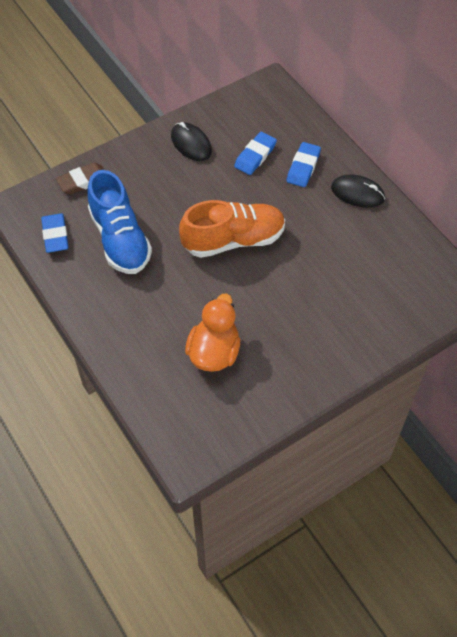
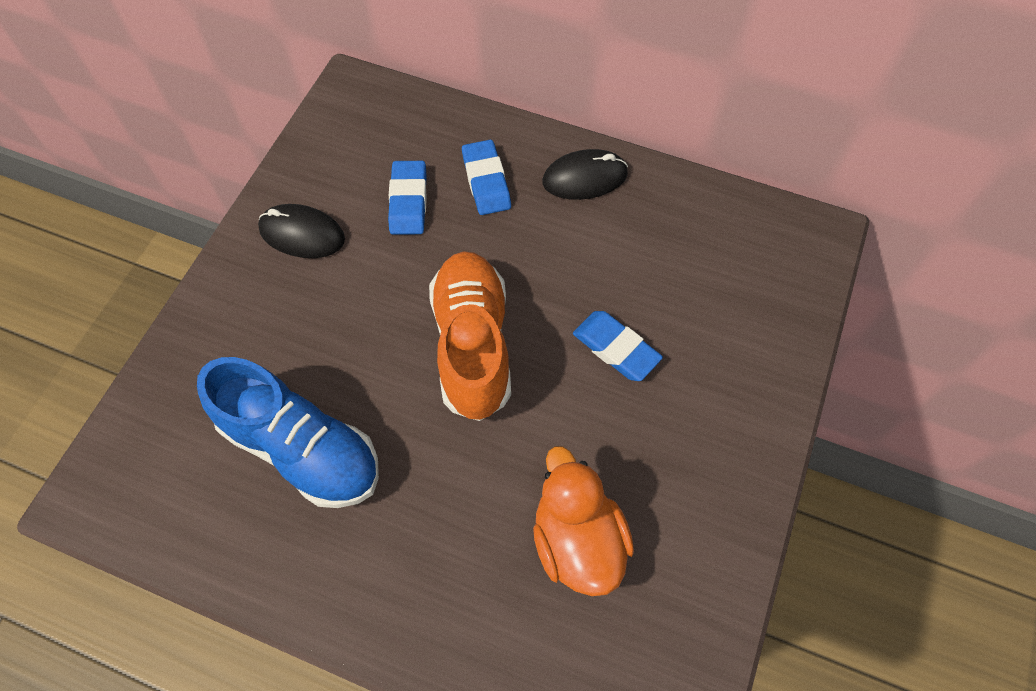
camera: 35 degrees left, 5 degrees up
blue eraser [41,213,69,253] -> blue eraser moved to [573,311,663,381]
brown eraser [56,163,104,194] -> none
orange shoe [179,200,285,258] -> orange shoe turned 45 degrees counterclockwise [429,251,511,421]

